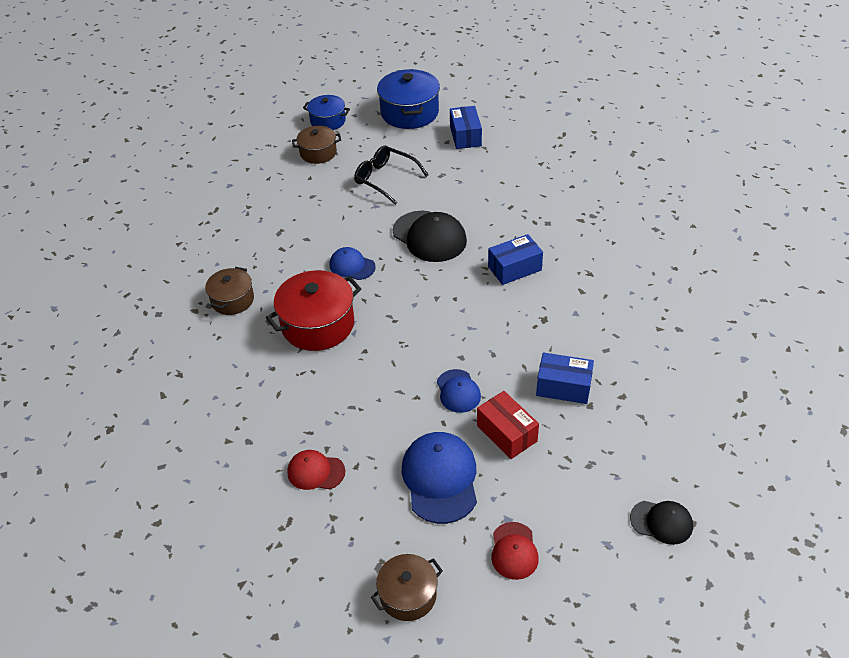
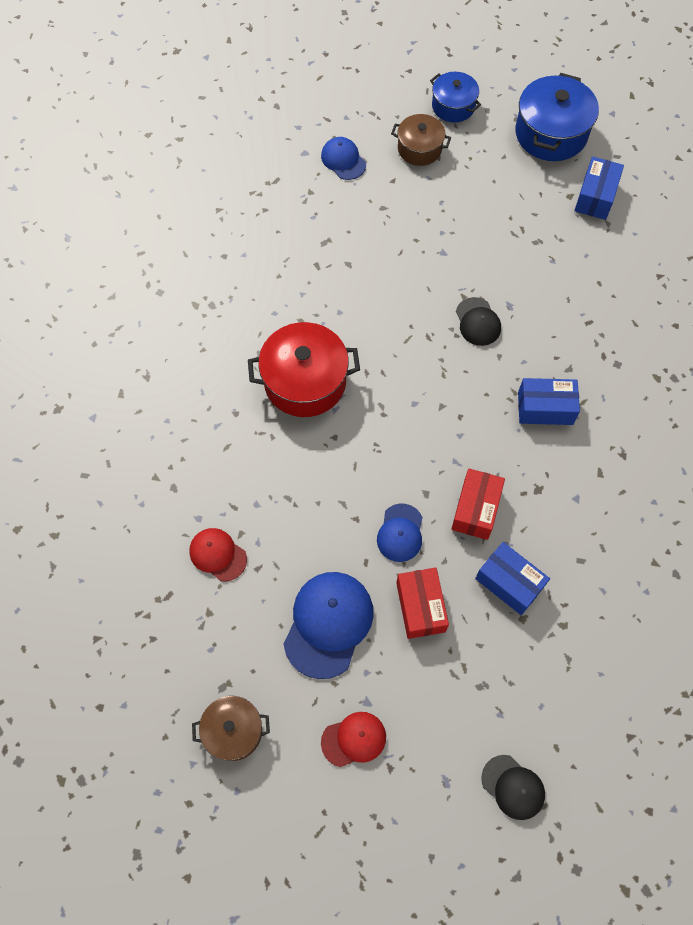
camera: 25 degrees right, 20 degrees up
brown pot [205,267,254,315] -> none
blue cap [329,247,376,280] -> blue cap moved to [321,137,366,180]
black glasses [354,146,428,205] -> none
black cap [393,211,467,262] -> black cap [456,297,501,346], size x0.58
red cap [491,522,539,580] -> red cap turned 135 degrees counterclockwise [321,712,386,767]
none -> red box [452,469,505,540]

